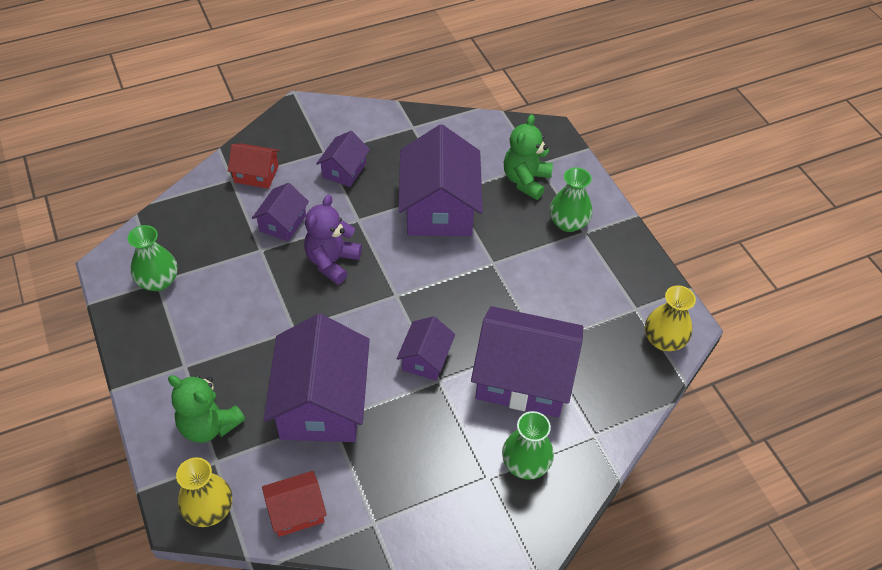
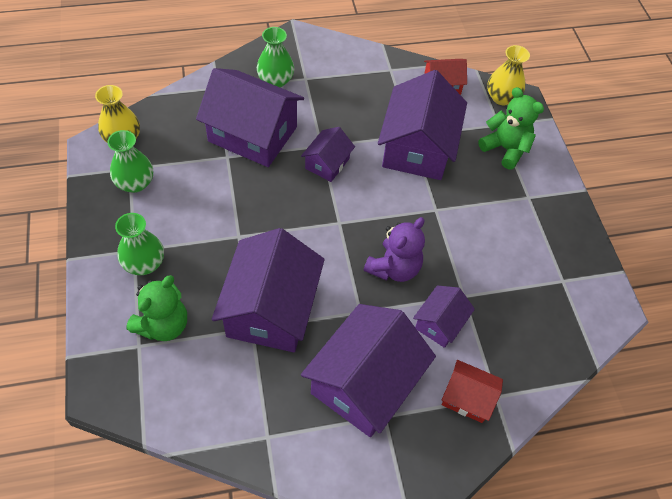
camera: 170 degrees left, 5 degrees up
green vase [127,225,178,291] -> green vase moved to [107,130,153,193]
purple house [316,131,370,187] -> purple house [301,304,436,437], size x1.97

